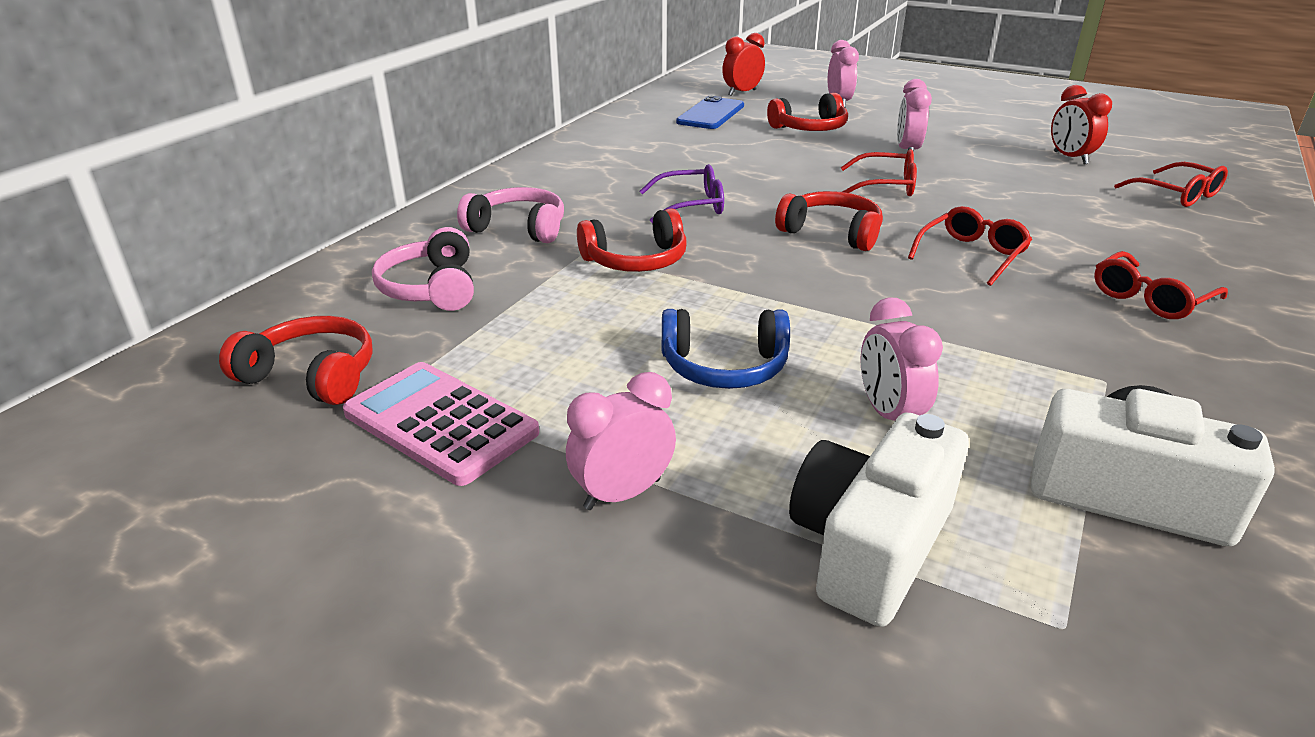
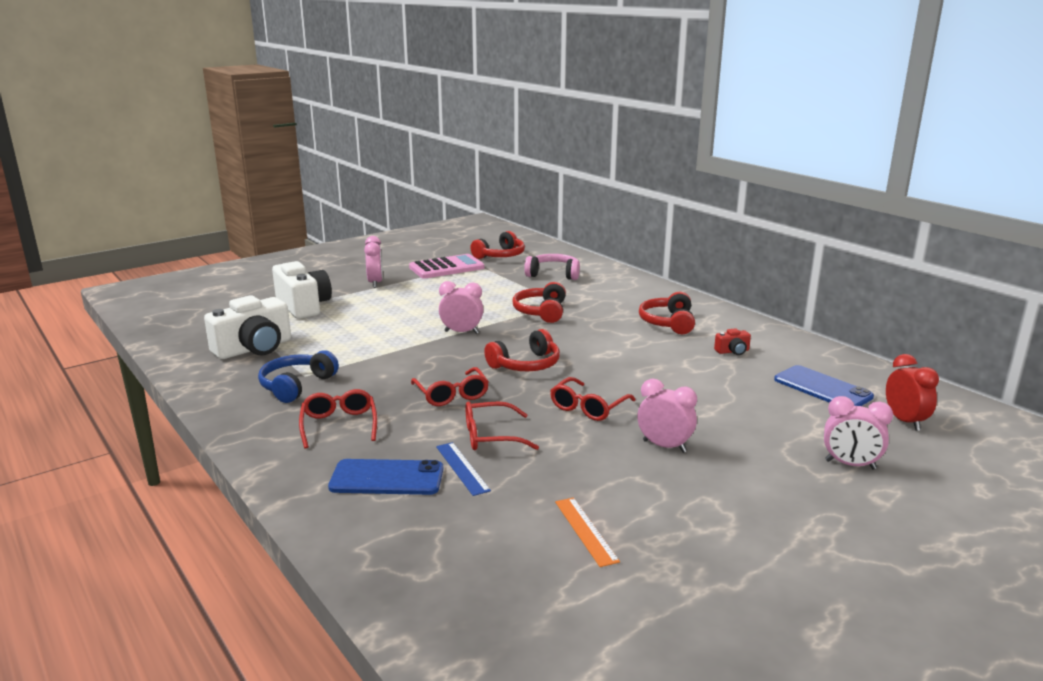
camera: 115 degrees right, 10 degrees down
pink headphones [457,187,564,243] -> none
purple glasses [640,164,724,223] -> none
blue headphones [662,309,790,389] -> blue headphones moved to [258,350,339,403]
red headphones [767,93,848,131] -> red headphones moved to [639,292,695,334]
pink clock [861,297,943,421] -> pink clock moved to [439,281,483,334]
red clock [1051,85,1112,165] -> orange ruler [555,498,620,567]
red glasses [1114,162,1228,207] -> red glasses moved to [466,401,539,450]
none -> blue phone [328,459,443,495]
none -> blue ruler [436,442,491,496]
none -> red camera [714,328,751,355]

